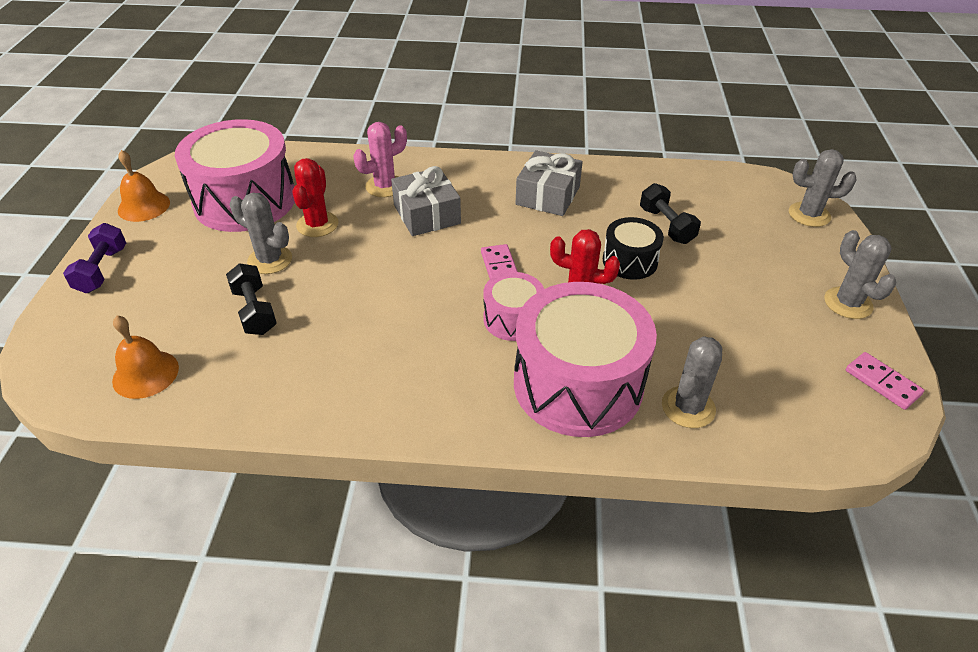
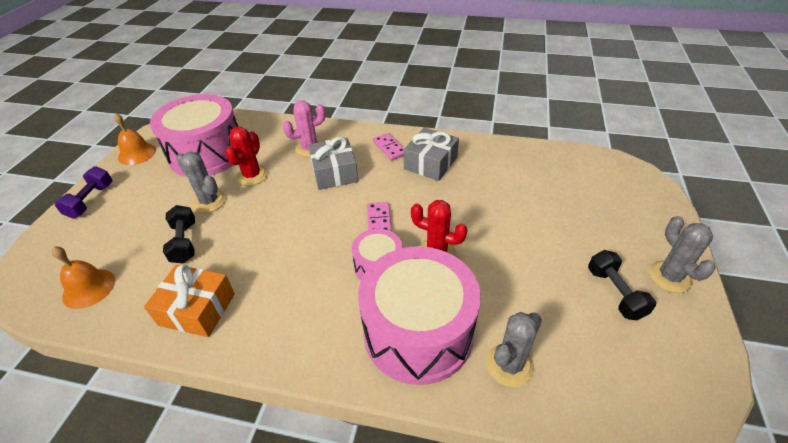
camera: 10 degrees right, 0 degrees up
black drum [603,217,664,280] -> none
black dumbbell [640,183,701,244] -> black dumbbell moved to [588,250,656,320]
grey cactus [789,149,857,227] -> none
pink domino [846,352,924,410] -> pink domino moved to [373,133,404,160]
none -> orange gift [144,264,235,337]

